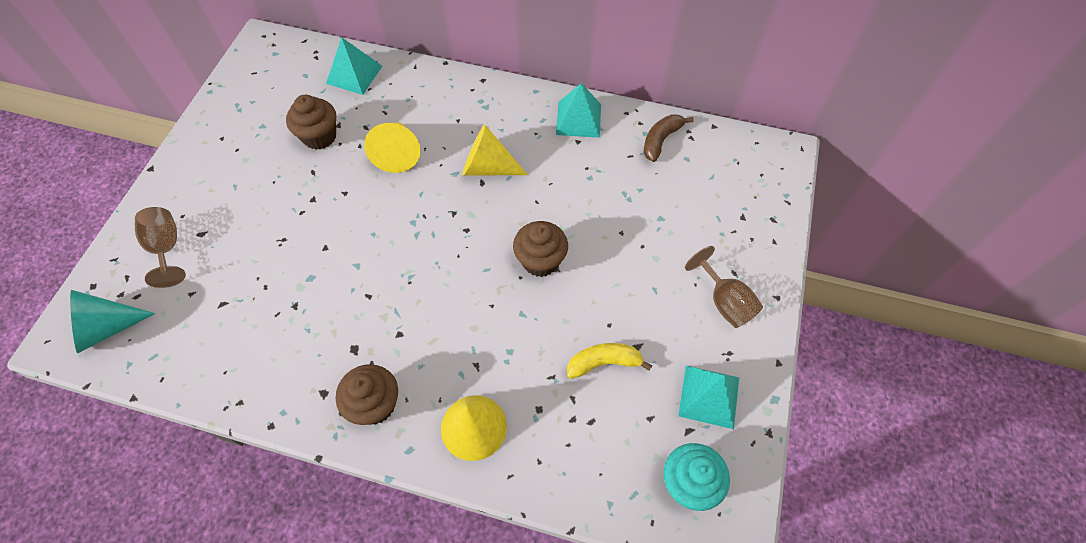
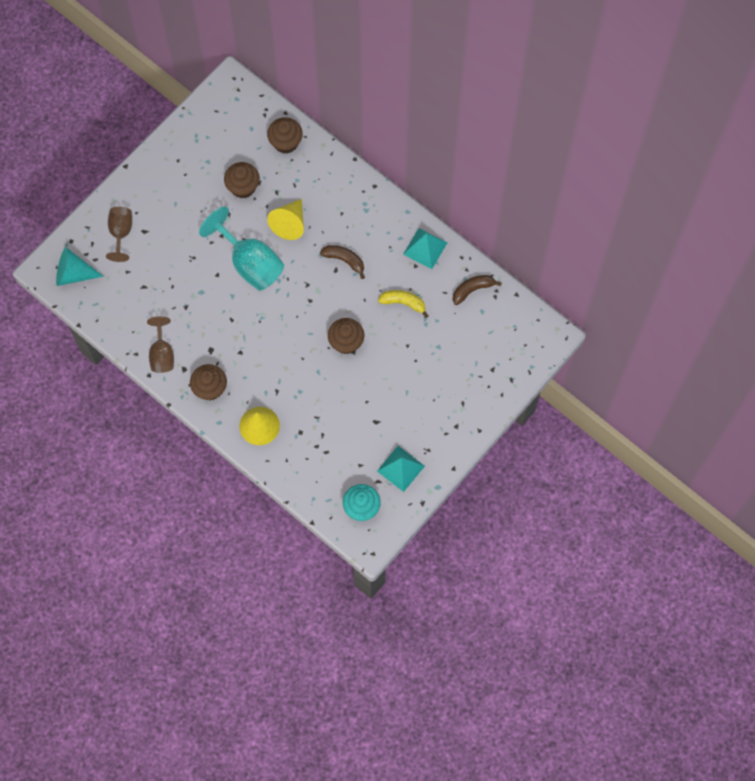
camera: 25 degrees right, 10 degrees up
turquoise pyramid [326,37,382,95] -> brown cupcake [267,117,303,154]
yellow cone [463,125,528,176] -> brown banana [320,245,365,279]
yellow banana [567,343,652,379] -> yellow banana moved to [378,290,428,318]
brown goblet [685,246,763,328] -> brown goblet moved to [147,316,174,373]
none -> turquoise goblet [199,206,284,291]

